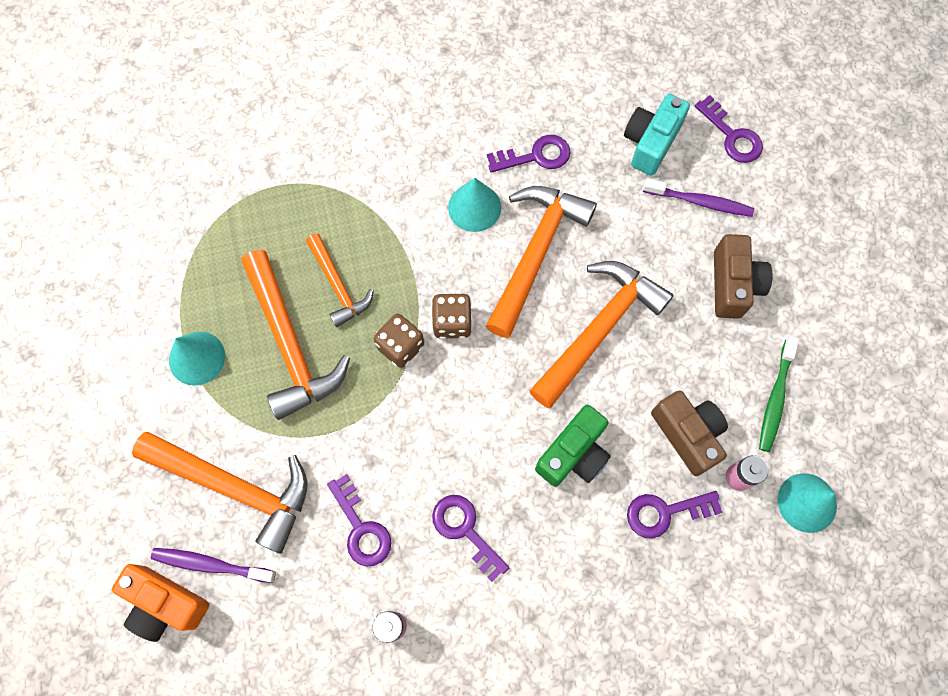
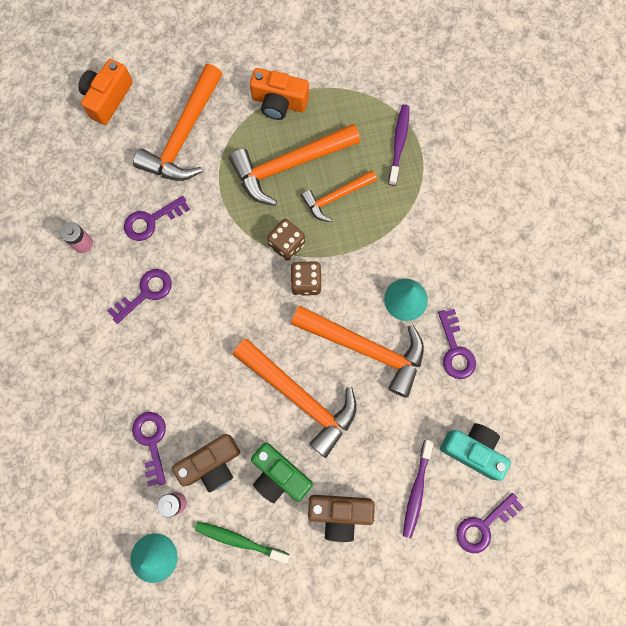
camera: 90 degrees right, 5 degrees up
purple toothbrush [150,548,276,583] -> purple toothbrush moved to [388,104,410,186]
turquoise cone [169,332,225,386] -> orange camera [250,68,309,120]
green camera [535,405,611,487] -> green camera moved to [251,443,313,503]

